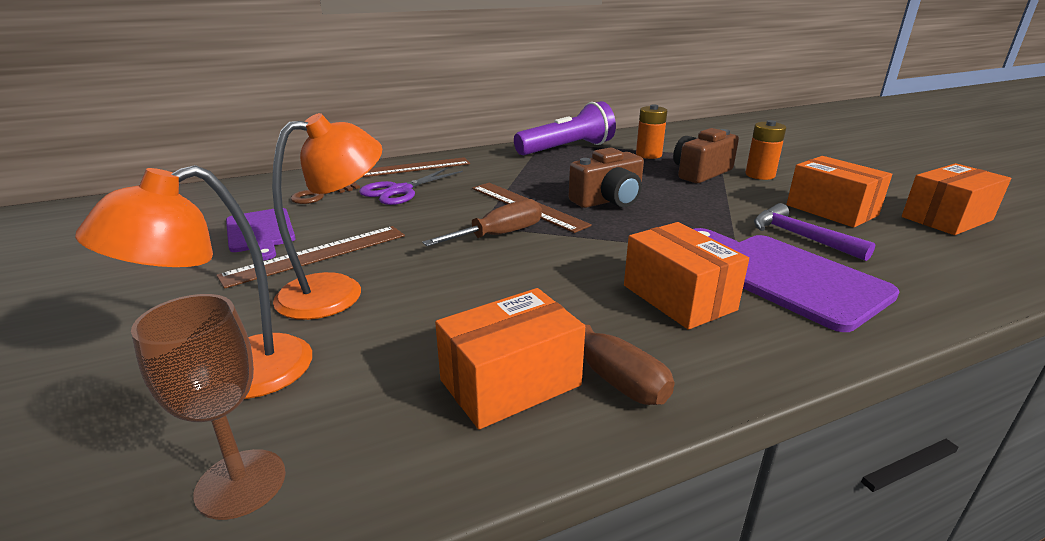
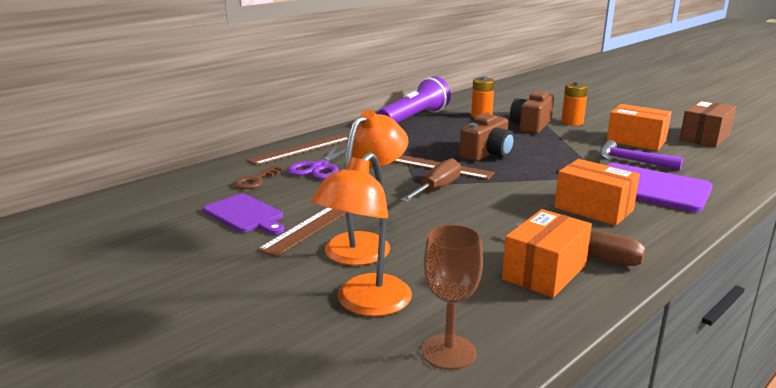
camera: 20 degrees left, 5 degrees down
orange box [902,163,1011,235] -> brown box [679,100,736,148]

